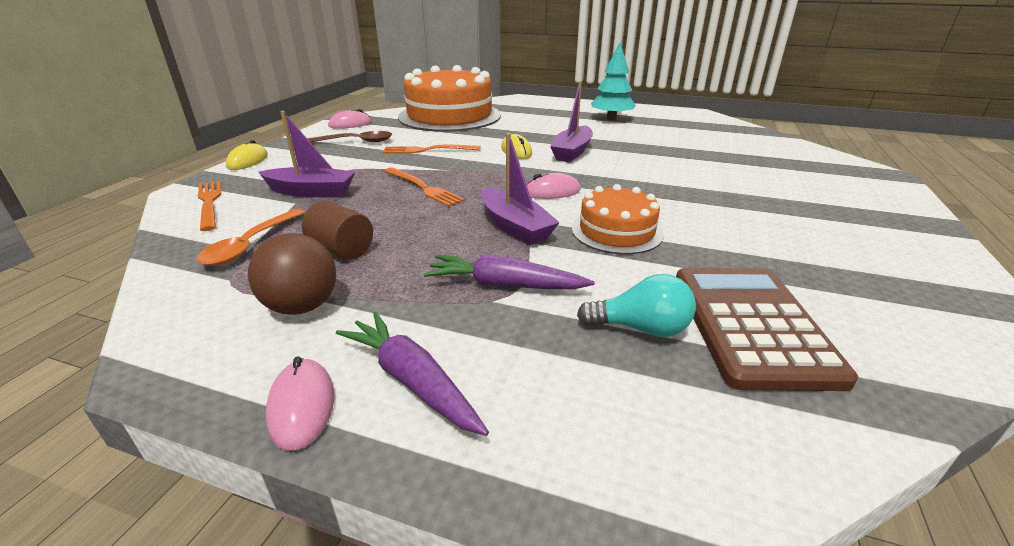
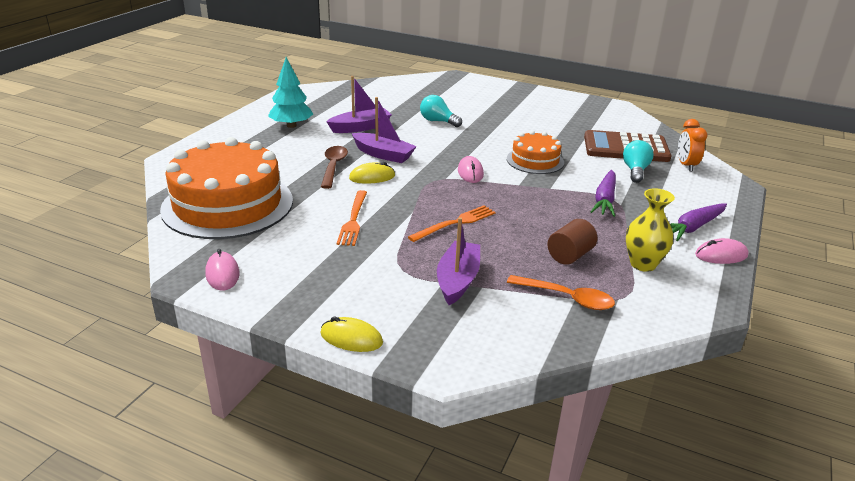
camera: 85 degrees left, 0 degrees up
orange fork [198,181,221,231] -> none
brown ball [248,233,336,315] -> yellow vase [626,188,675,272]
brown spoon [307,131,392,142] -> brown spoon moved to [321,146,348,189]
purple boat [481,133,560,245] -> purple boat moved to [326,76,392,133]
none -> turquoise light bulb [420,95,462,127]
none -> orange clock [678,119,707,172]

